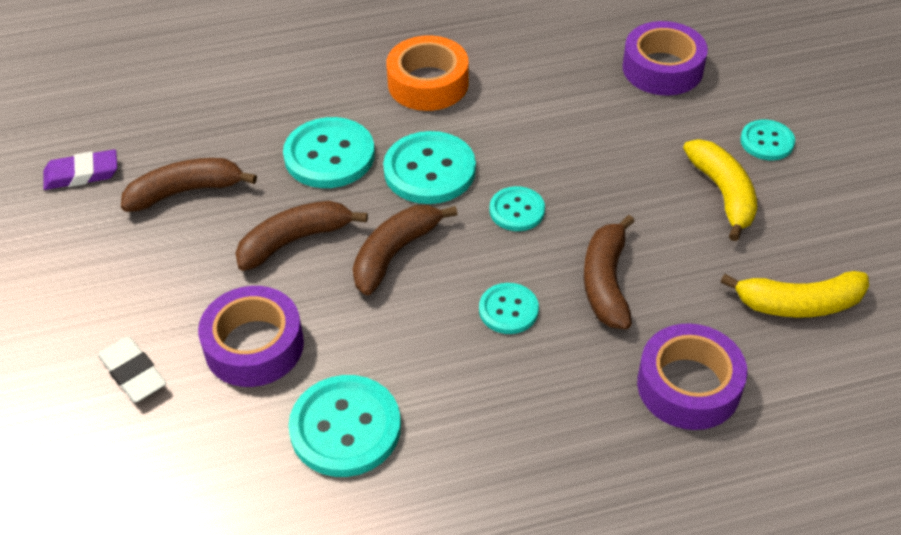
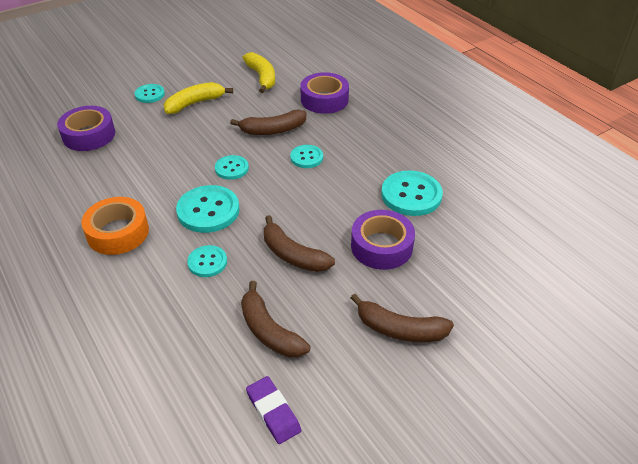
camera: 110 degrees left, 5 degrees down
white eraser [98,336,166,403] -> none
turquoise button [283,117,375,188] -> turquoise button [187,245,227,277], size x0.58
brown banana [353,205,457,295] -> brown banana moved to [351,294,454,342]

